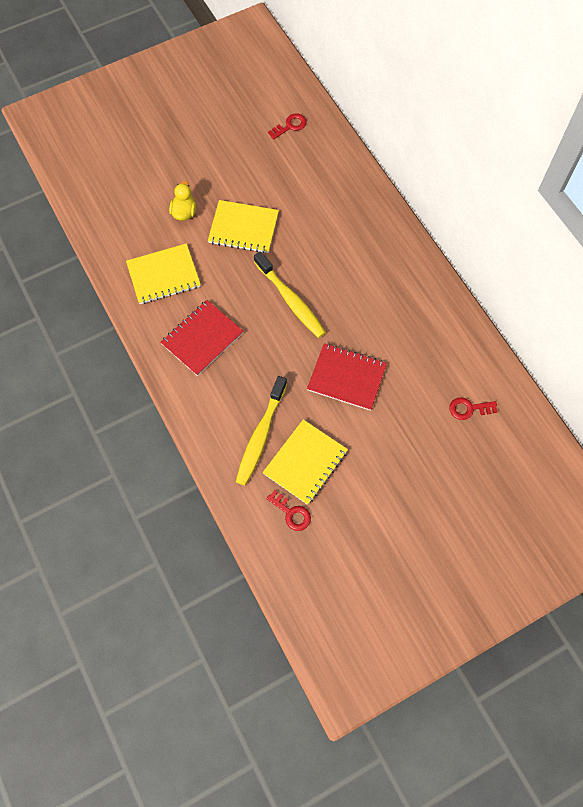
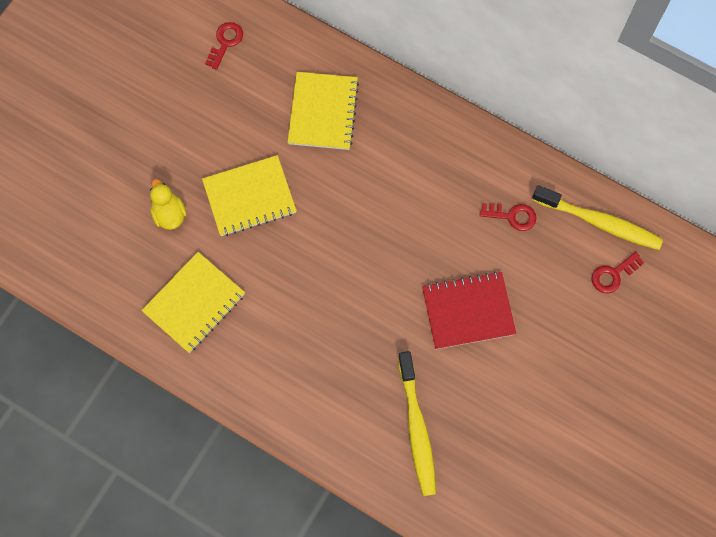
camera: 30 degrees left, 5 degrees up
red notebook [160,300,243,376] -> none
yellow toothbrush [254,251,326,338] -> yellow toothbrush moved to [532,185,663,250]
yellow notebook [263,419,348,505] -> yellow notebook moved to [288,72,359,150]
red key [266,490,311,531] -> red key moved to [480,203,536,231]

